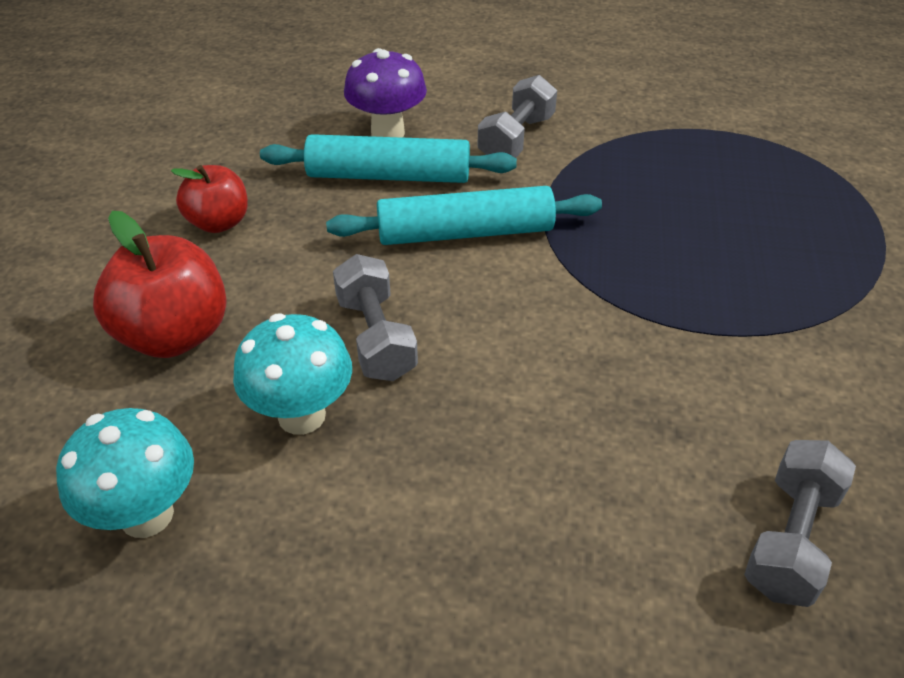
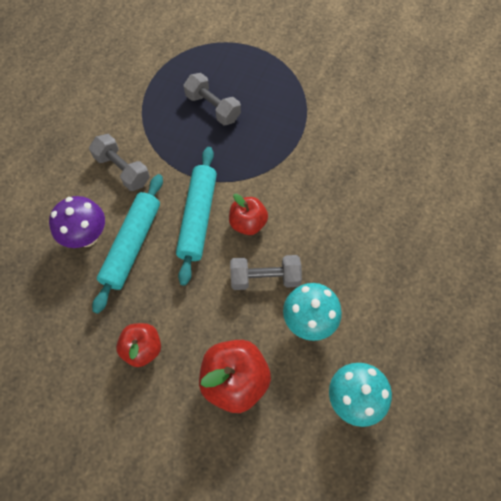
camera: 75 degrees left, 20 degrees up
grey dumbbell [744,440,856,607] -> grey dumbbell moved to [184,73,241,125]
none -> red apple [229,193,268,235]

